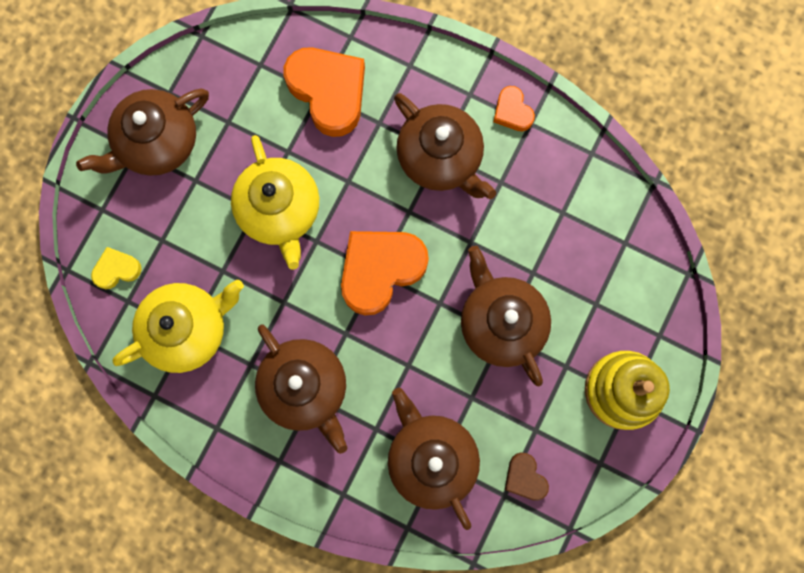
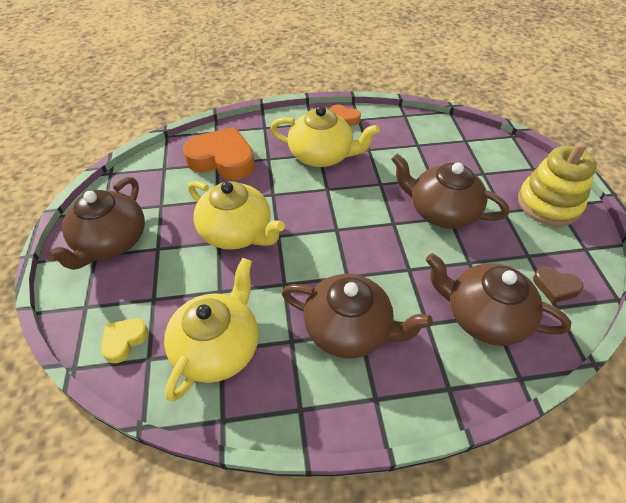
camera: 35 degrees left, 30 degrees down
orange heart [341,231,429,315] -> none
brown teapot [394,93,496,199] -> yellow teapot [270,106,380,167]

